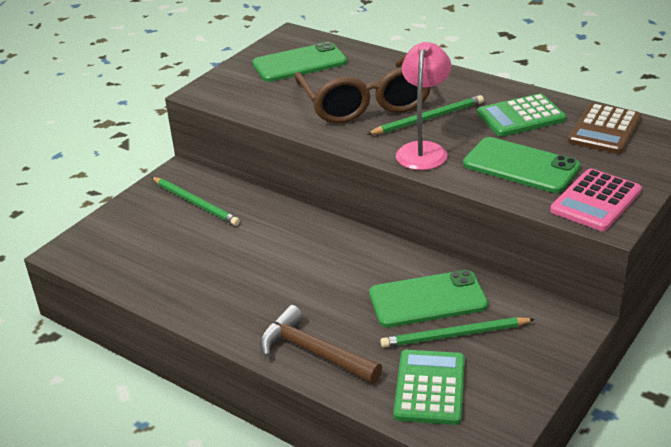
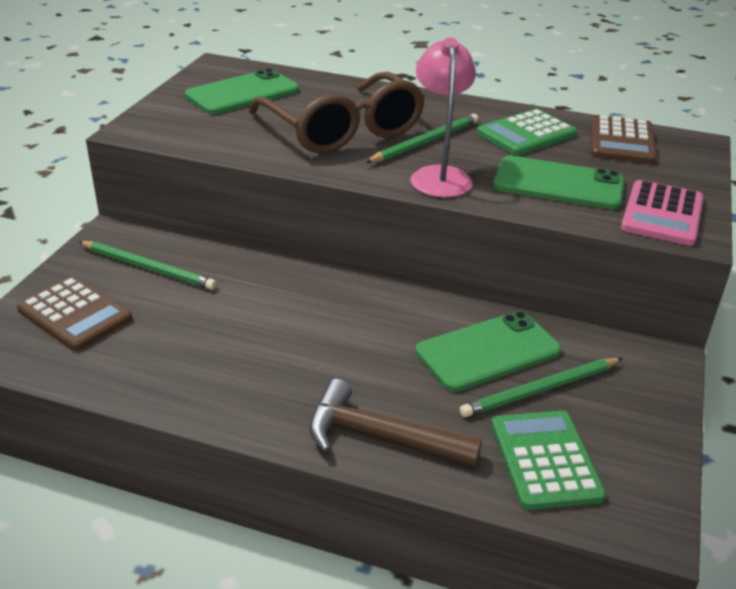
camera: 20 degrees left, 0 degrees up
none -> brown calculator [17,276,133,351]

